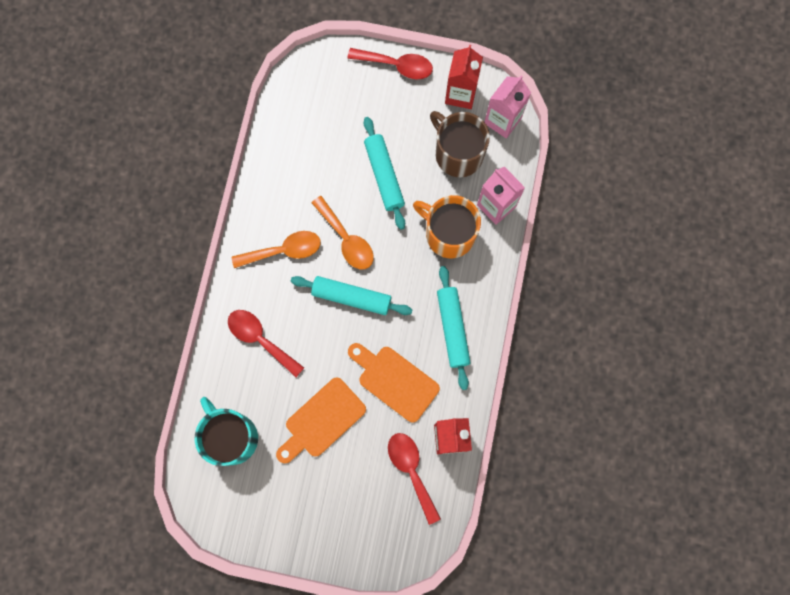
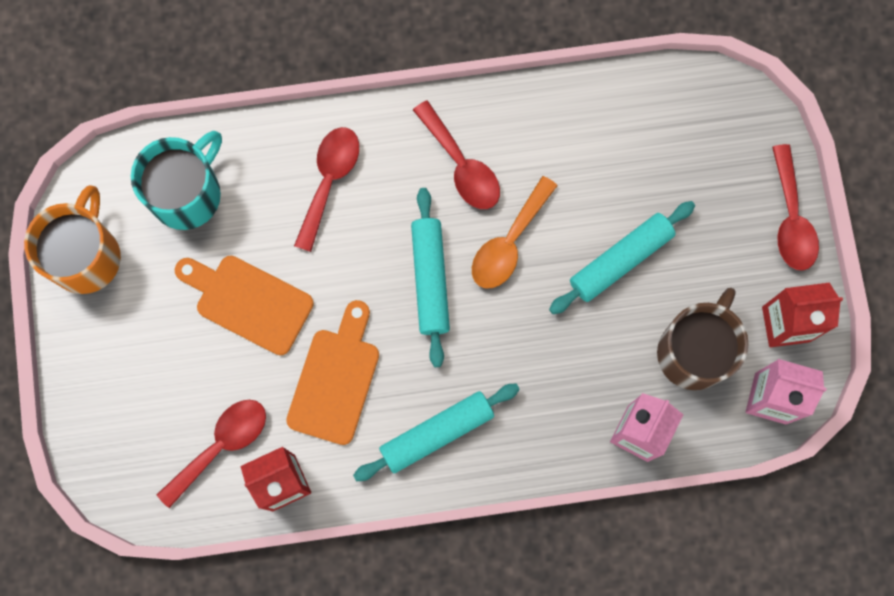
camera: 70 degrees right, 0 degrees up
orange spoon [232,231,321,268] -> red spoon [413,101,500,209]
orange mug [413,195,481,258] -> orange mug moved to [24,185,121,294]

